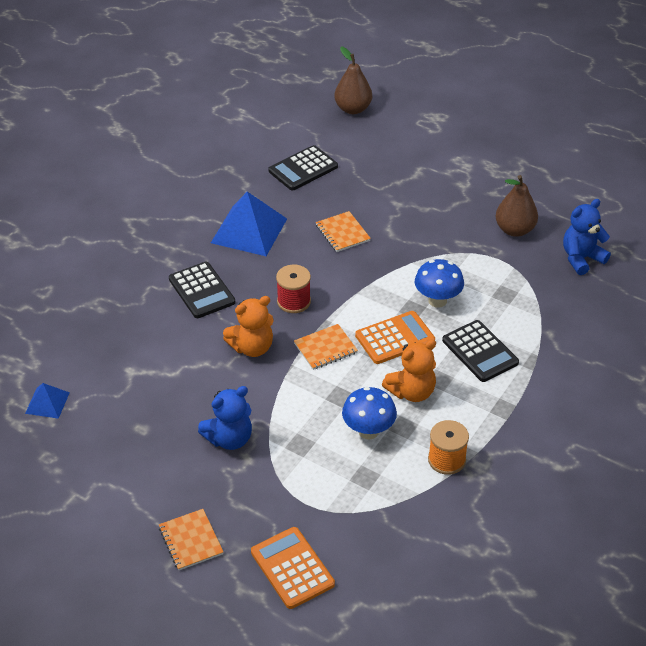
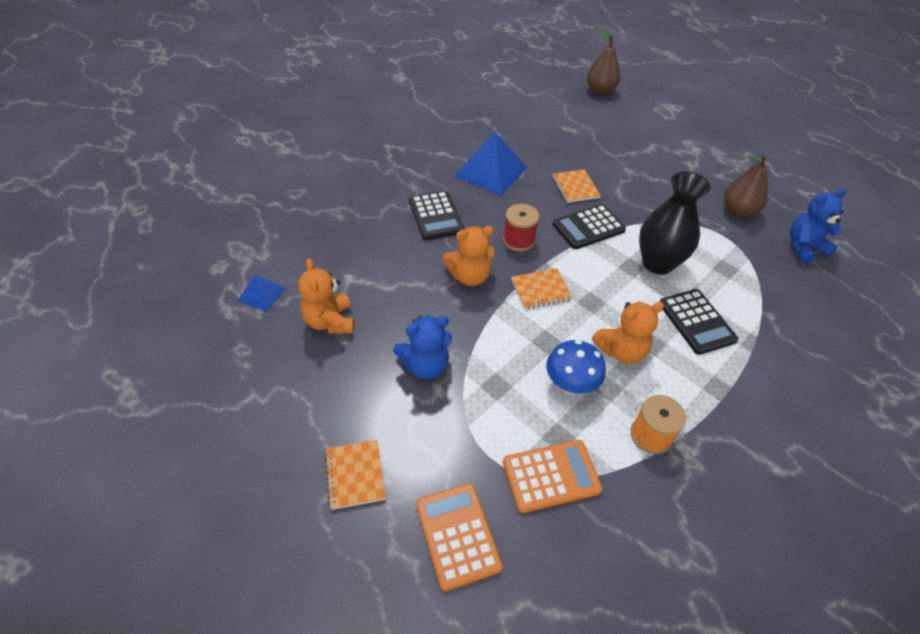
camera: 10 degrees right, 5 degrees up
black calculator [268,145,338,191] -> black calculator moved to [553,204,626,249]
orange calculator [355,311,435,364] -> orange calculator moved to [503,440,603,513]
blue mushroom [415,259,464,308] -> black vase [639,171,711,275]
none -> orange teddy bear [298,259,355,334]

